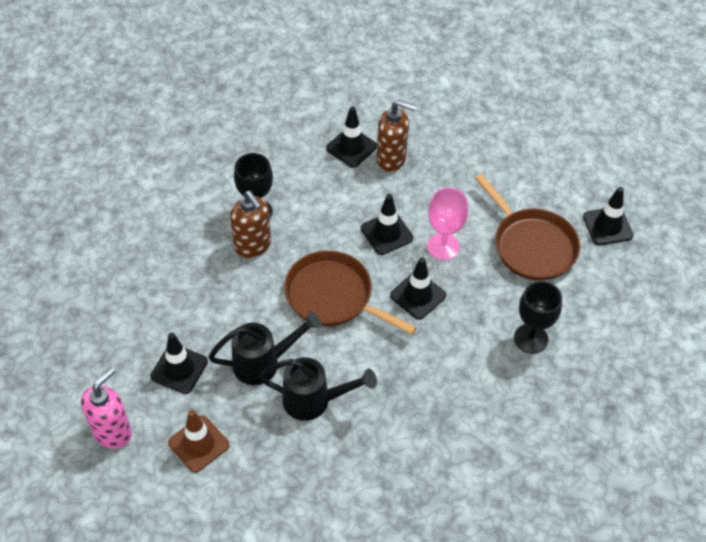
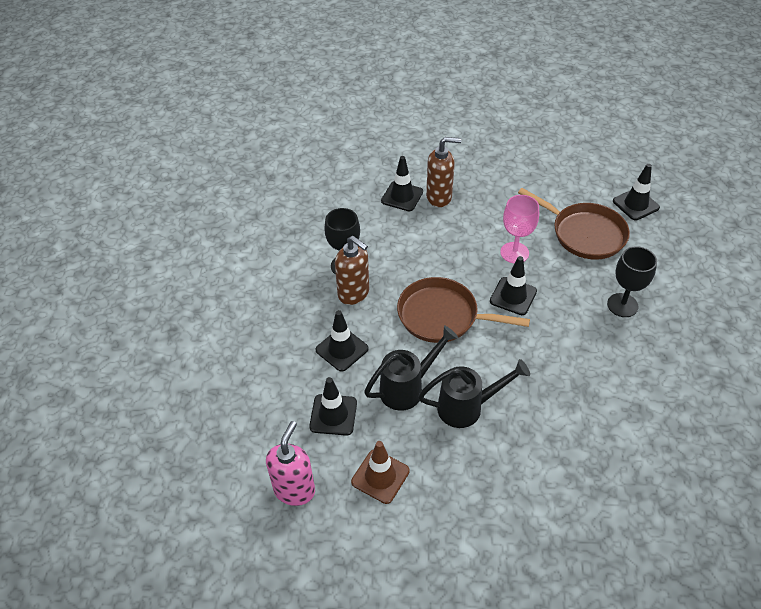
camera: 15 degrees left, 5 degrees down
black traffic cone [361,194,413,255] -> black traffic cone moved to [316,310,369,372]

